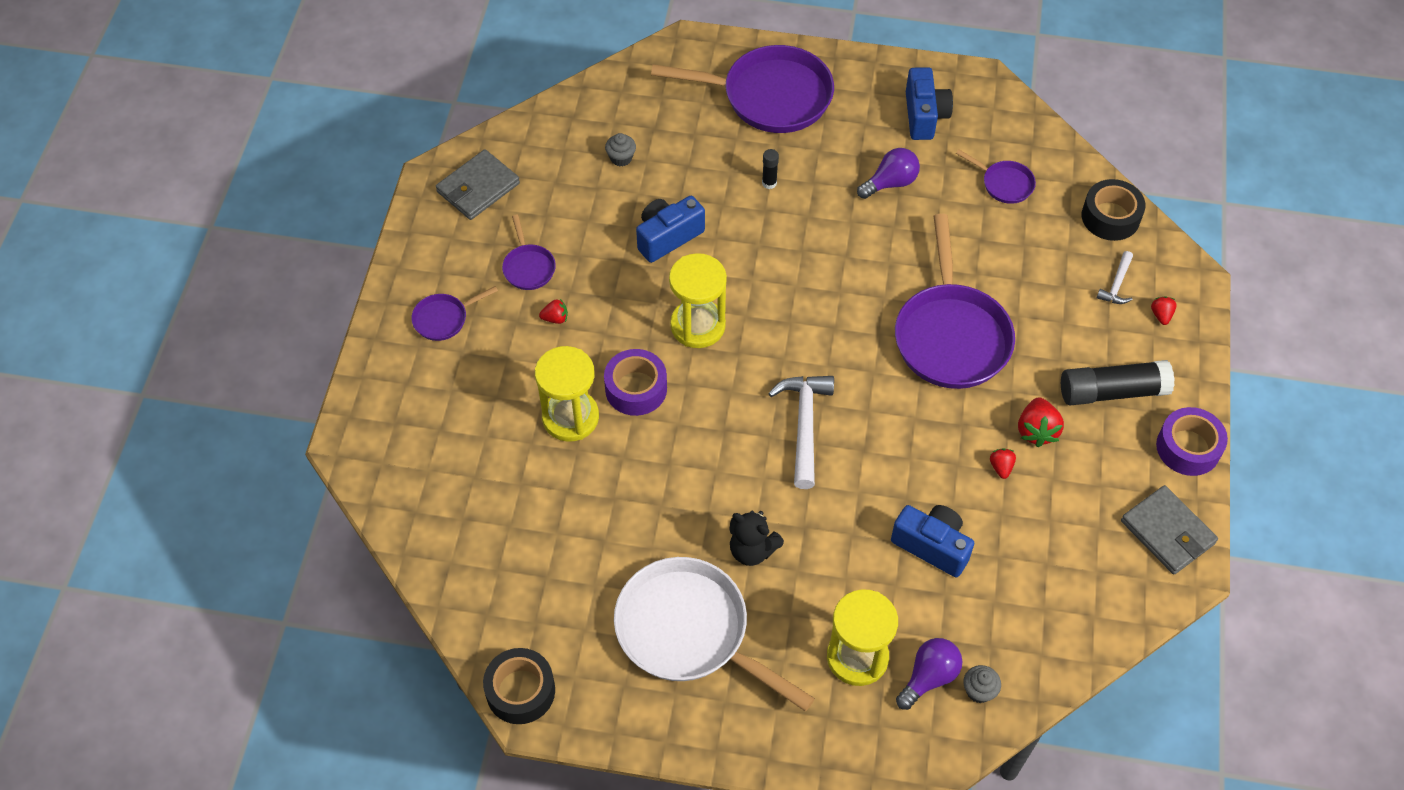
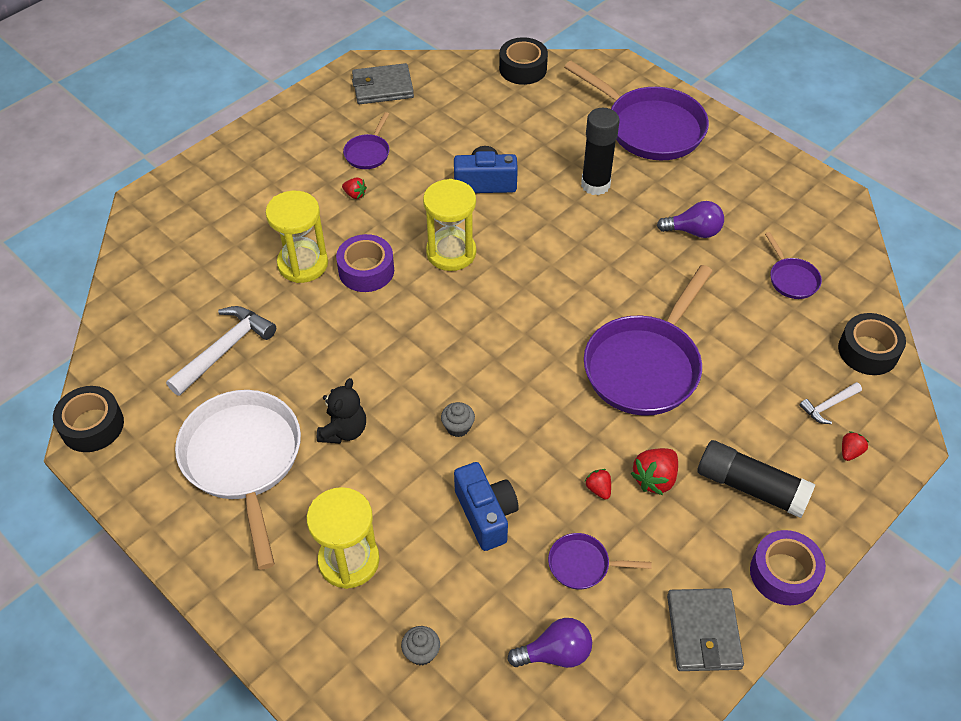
camera: 35 degrees right, 5 degrees down
purple pan [411,286,498,341] -> purple pan moved to [548,533,652,590]
grey cupcake [605,133,636,167] -> grey cupcake moved to [441,402,475,437]
black teddy bear [729,511,784,566] -> black teddy bear turned 135 degrees counterclockwise [317,378,366,443]
black glue stick [762,149,779,189] -> black glue stick [581,108,620,195], size x2.15
white hammer [768,376,834,489] -> white hammer moved to [166,306,276,396]
purple light bulb [896,638,962,710] -> purple light bulb moved to [508,618,592,668]
blue camera [906,67,953,140] -> none
red strawberry [990,449,1016,479] -> red strawberry turned 60 degrees counterclockwise [585,469,611,500]
none -> black tape [499,37,548,85]

